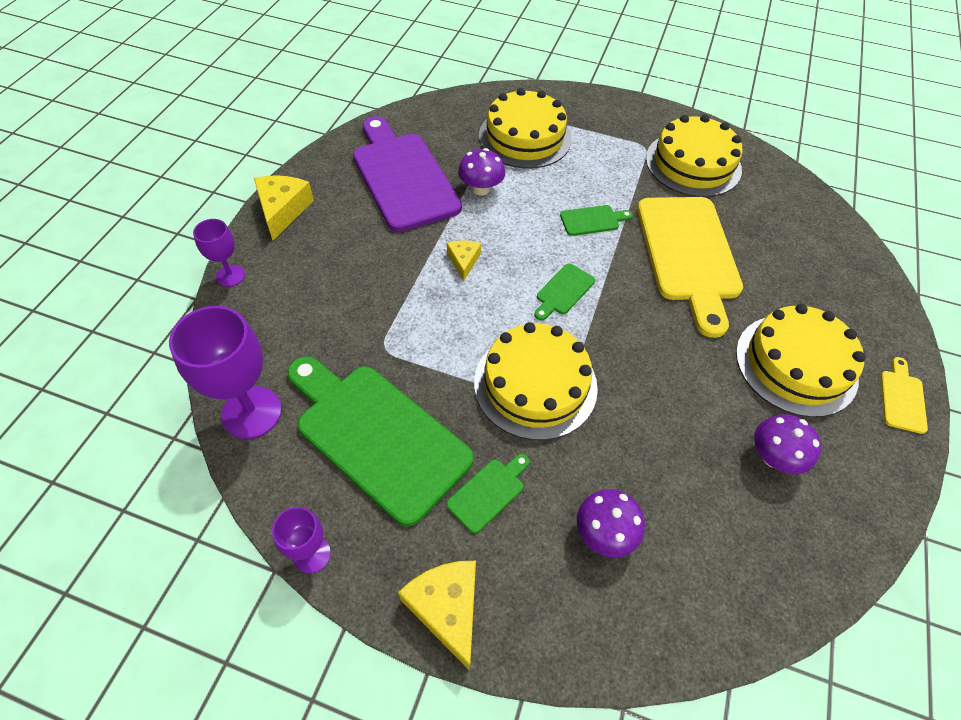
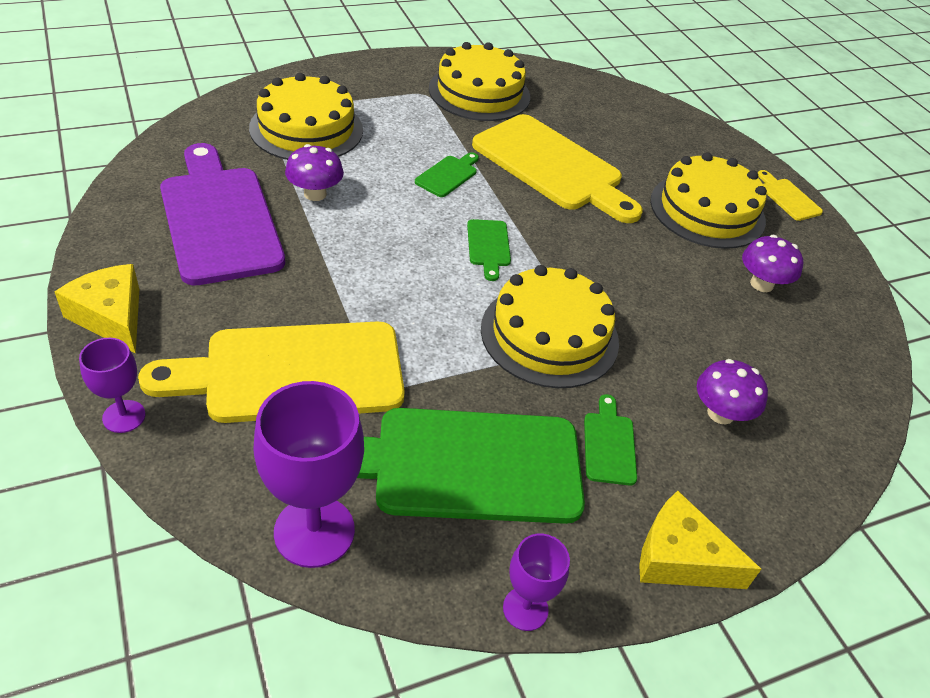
camera: 45 degrees left, 10 degrees down
purple cutting board [353,116,462,232] -> purple cutting board turned 45 degrees clockwise [160,143,285,285]
yellow cheese [447,240,481,281] -> none
none -> yellow cutting board [138,322,405,423]

